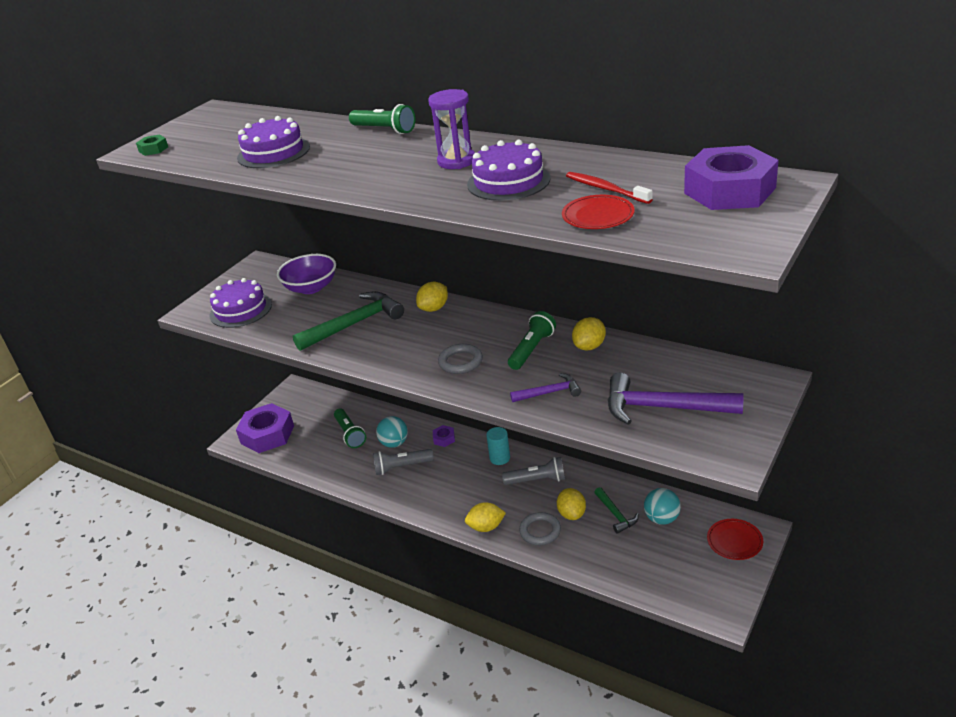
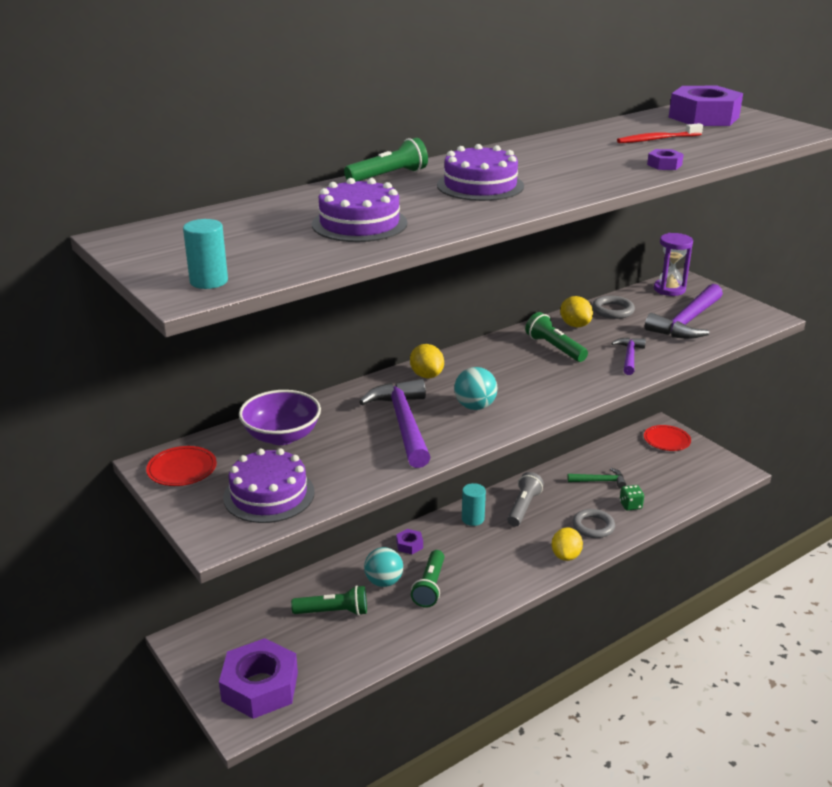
camera: 70 degrees left, 5 degrees down
green nut [136,135,168,156] -> turquoise cylinder [183,219,228,289]
green hammer [293,291,404,351] -> purple hammer [359,379,431,468]
grey flashlight [373,449,434,475] -> green flashlight [411,550,444,608]
purple hourglass [428,89,475,169] -> purple hourglass moved to [654,233,693,296]
grey ring [438,344,483,374] -> grey ring moved to [592,296,635,319]
purple cake [467,140,551,201] -> purple cake moved to [437,144,524,201]
yellow lemon [557,488,586,520] -> none
red plate [562,195,635,229] -> red plate moved to [146,446,217,486]
turquoise ball [644,488,681,525] -> turquoise ball moved to [454,367,498,410]
none -> green dice [620,485,644,511]
none -> purple nut [647,149,684,170]

